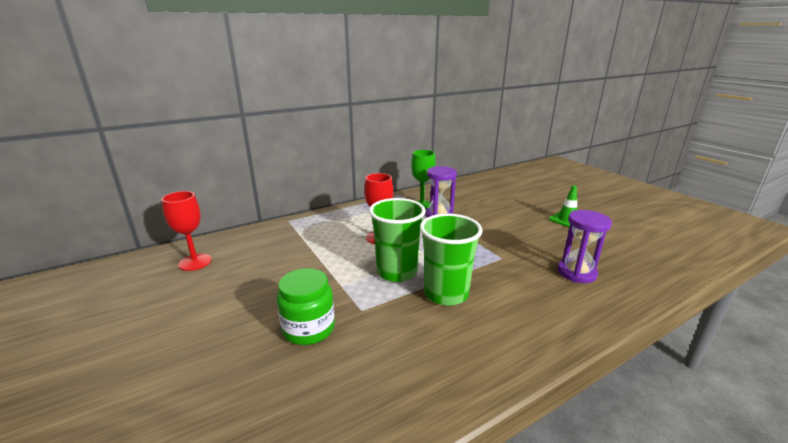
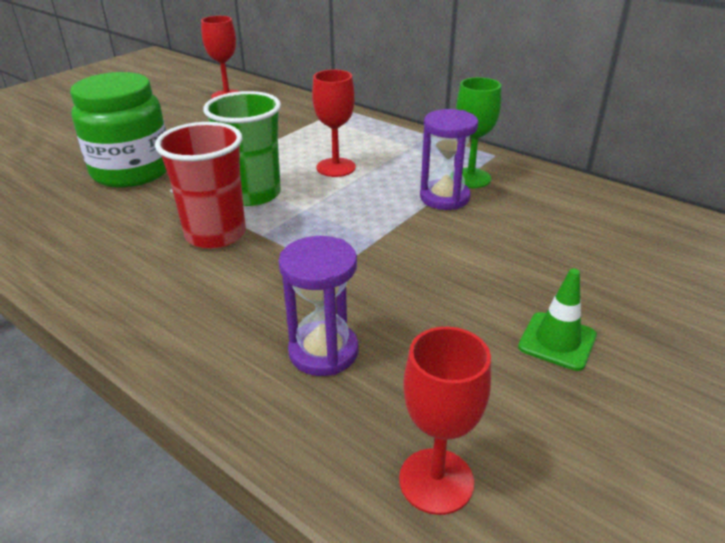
camera: 70 degrees right, 10 degrees up
green jar [277,268,335,345] -> green jar [70,72,167,187], size x1.50
green cup [420,214,482,306] -> red cup [155,122,246,249]
none -> red goblet [399,327,491,515]

